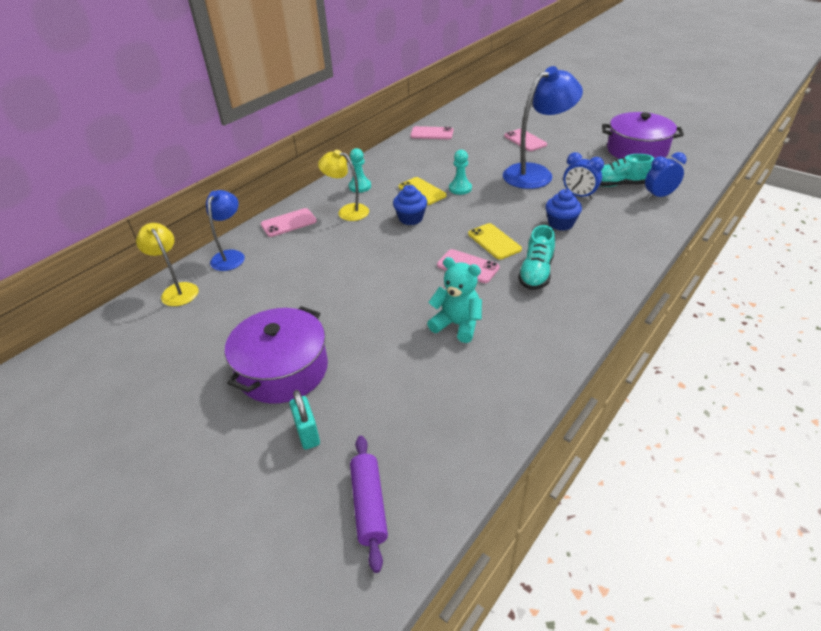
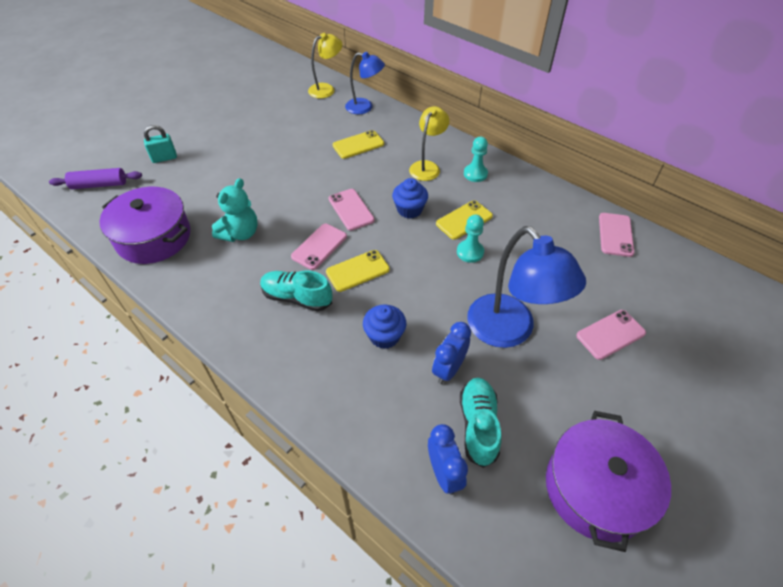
camera: 90 degrees right, 10 degrees up
purple pot [225,306,328,404] -> purple pot moved to [99,187,190,264]
pink phone [261,208,317,237] -> pink phone moved to [329,189,375,231]
none -> yellow phone [333,130,384,159]

